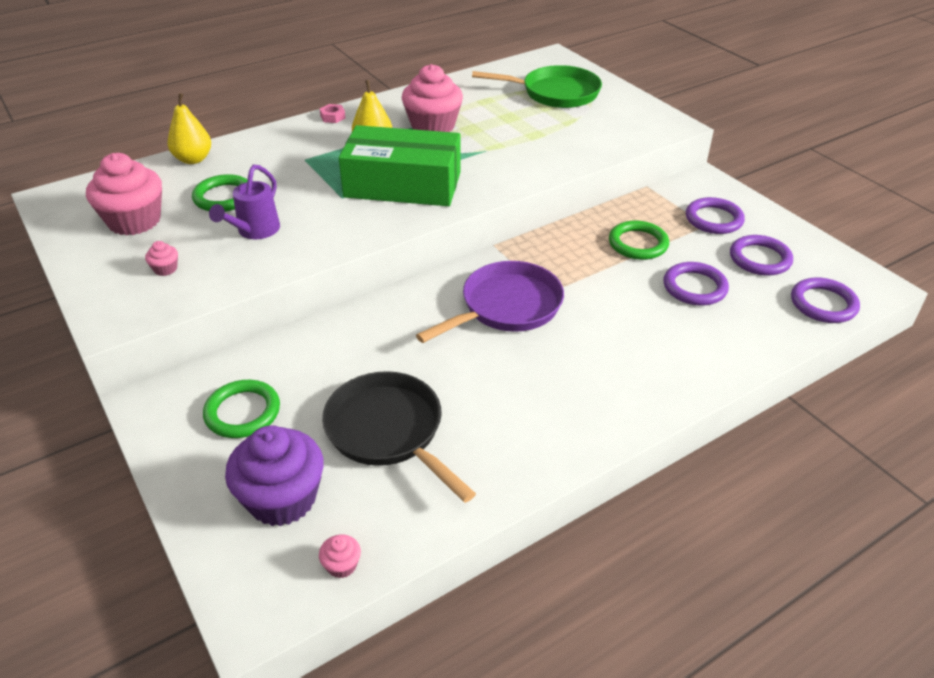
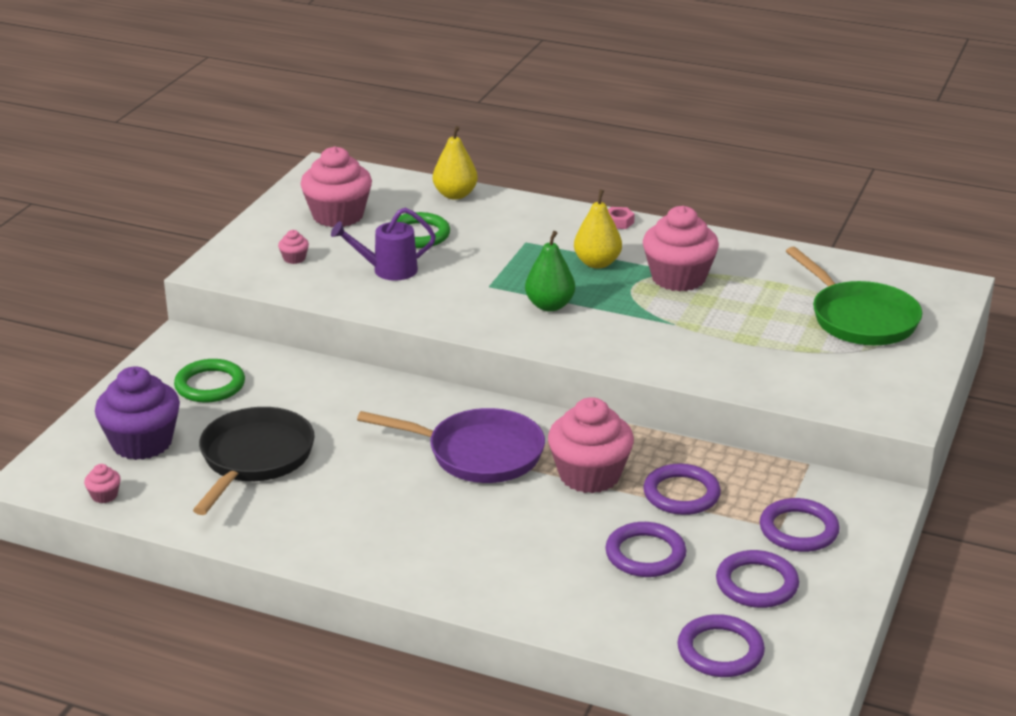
camera: 55 degrees right, 10 degrees down
green box [339,125,461,206] -> green pear [525,231,575,312]
green ring [609,221,669,260] -> purple ring [643,464,721,515]
none -> pink cupcake [548,397,634,493]

